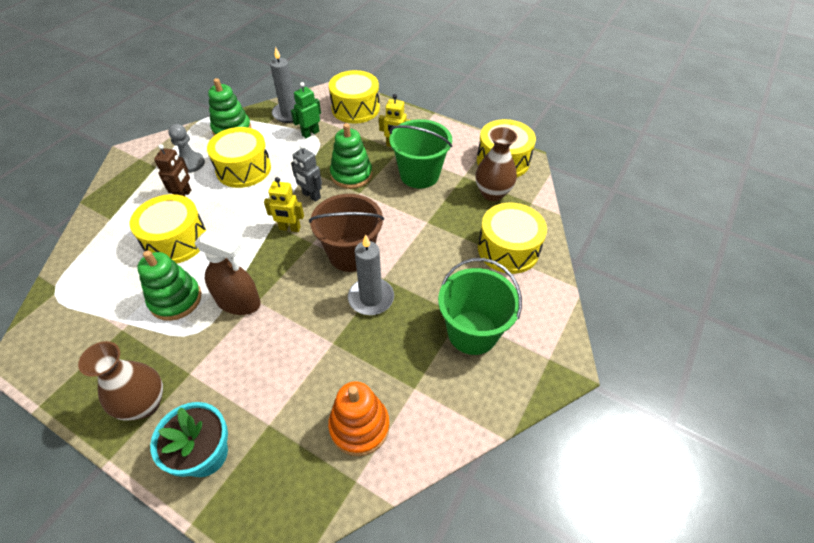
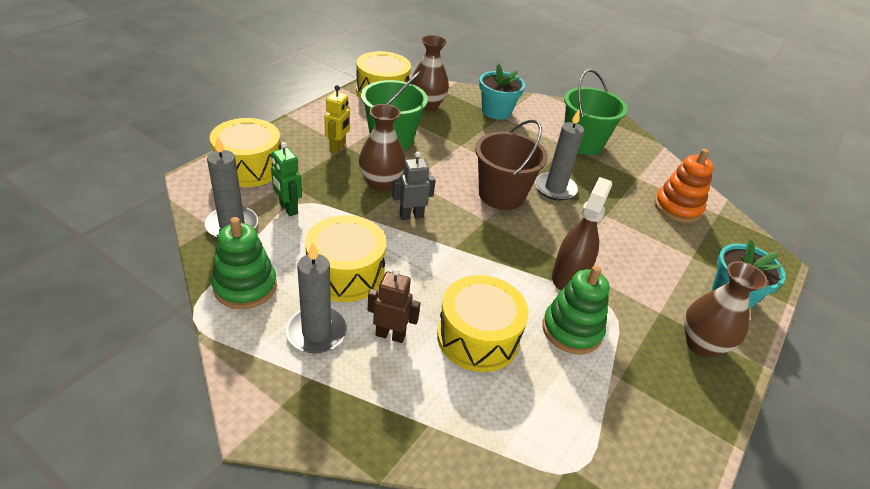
camera: 90 degrees left, 10 degrees down
grey pawn [168,124,205,173] -> grey candle [286,242,347,353]
yellow robot [264,177,304,232] -> none
grey robot [291,144,322,202] -> grey robot turned 150 degrees counterclockwise [392,152,436,220]
green stacking toy [330,123,372,189] -> brown vase [359,104,405,191]
yellow drum [478,203,547,274] -> turquoise flower pot [479,64,525,120]

